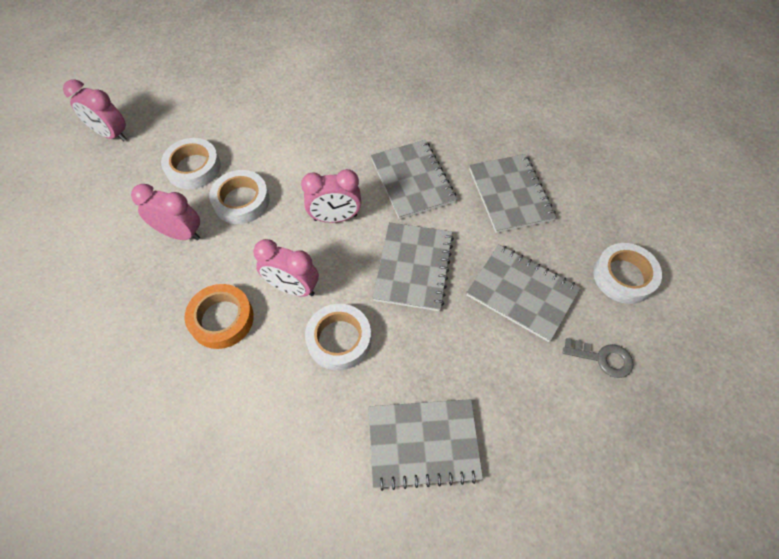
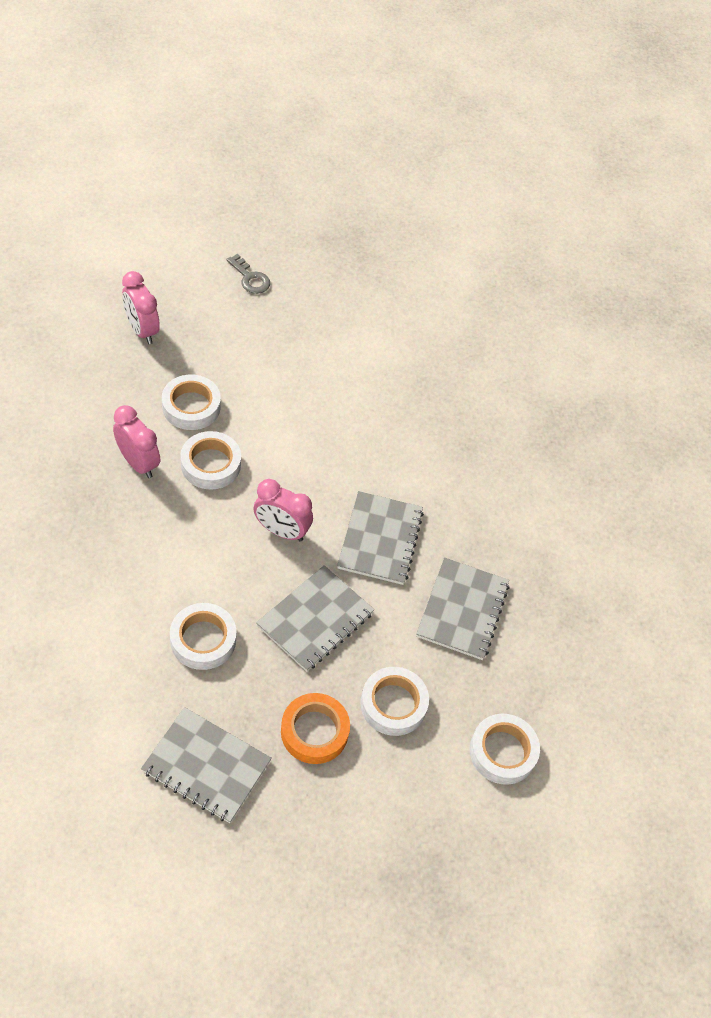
camera: 25 degrees right, 5 degrees down
orange tape [185,284,254,349] -> orange tape moved to [281,693,350,764]
pink clock [253,239,319,297] -> none
grey notebook [466,245,580,342] -> white tape [360,667,429,736]
grey key [563,338,634,378] -> grey key moved to [226,254,270,294]

